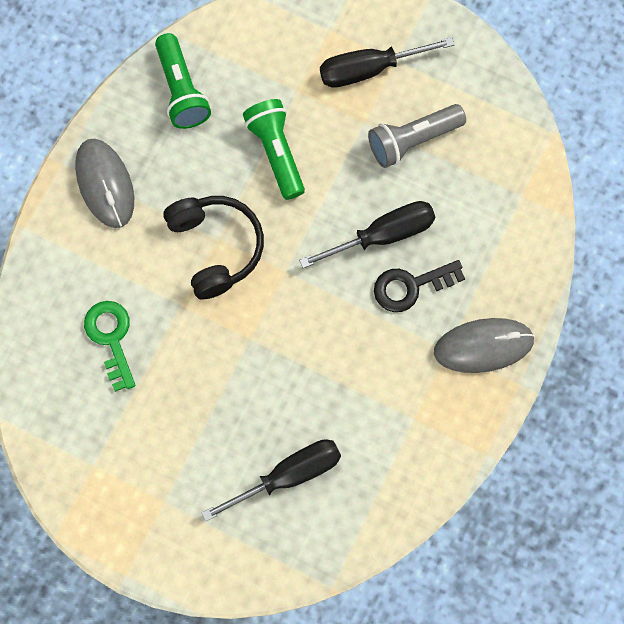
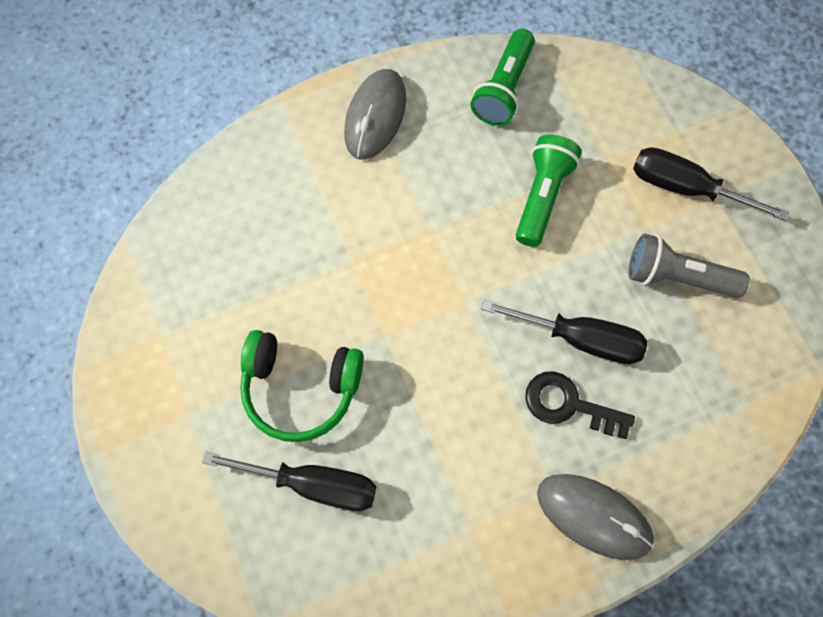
camera: 40 degrees right, 5 degrees down
green key [84,301,136,392] -> none
black headphones [163,196,264,299] -> none
none -> green headphones [240,330,364,442]

